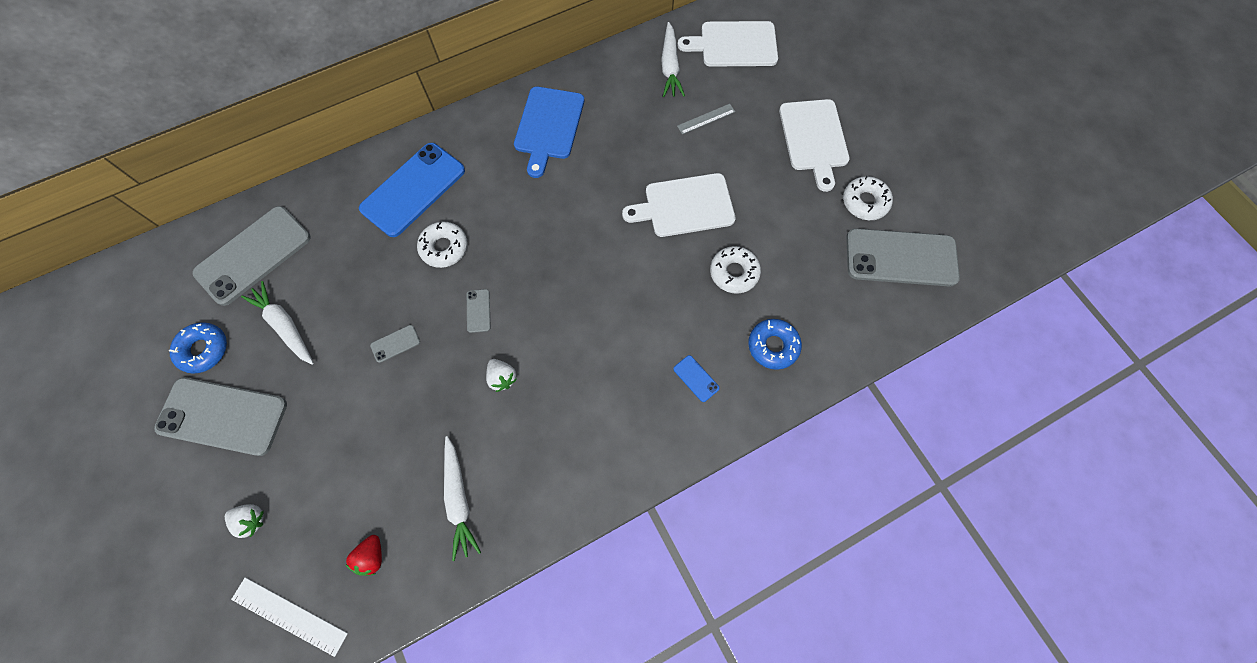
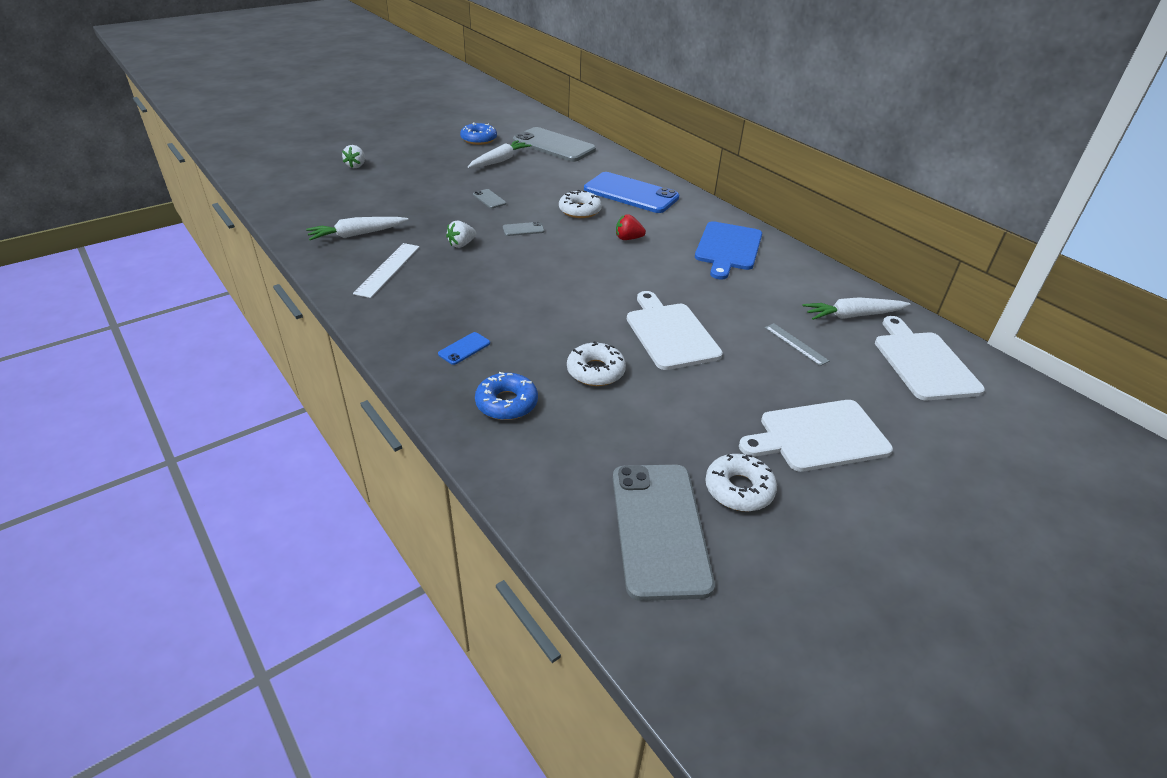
camera: 80 degrees right, 30 degrees down
grey phone [154,377,287,456] -> none
white ruler [231,577,348,657] -> white ruler moved to [353,243,420,298]
red strawberry [345,535,382,576] -> red strawberry moved to [616,214,646,240]
blue cutting board [514,87,584,178] -> blue cutting board turned 75 degrees counterclockwise [695,221,762,280]

